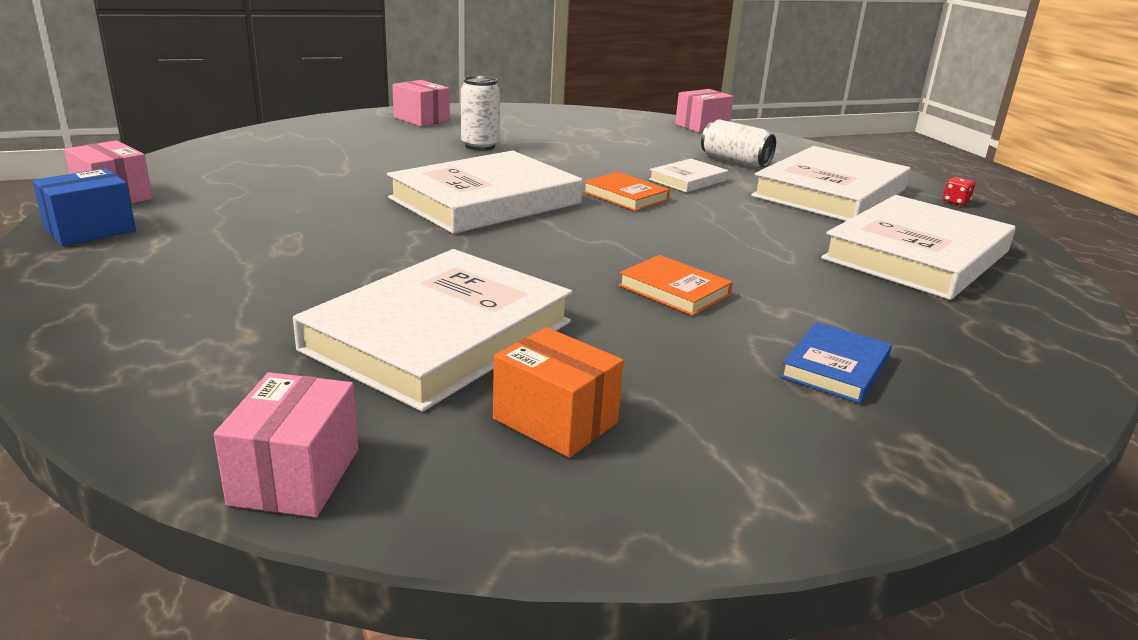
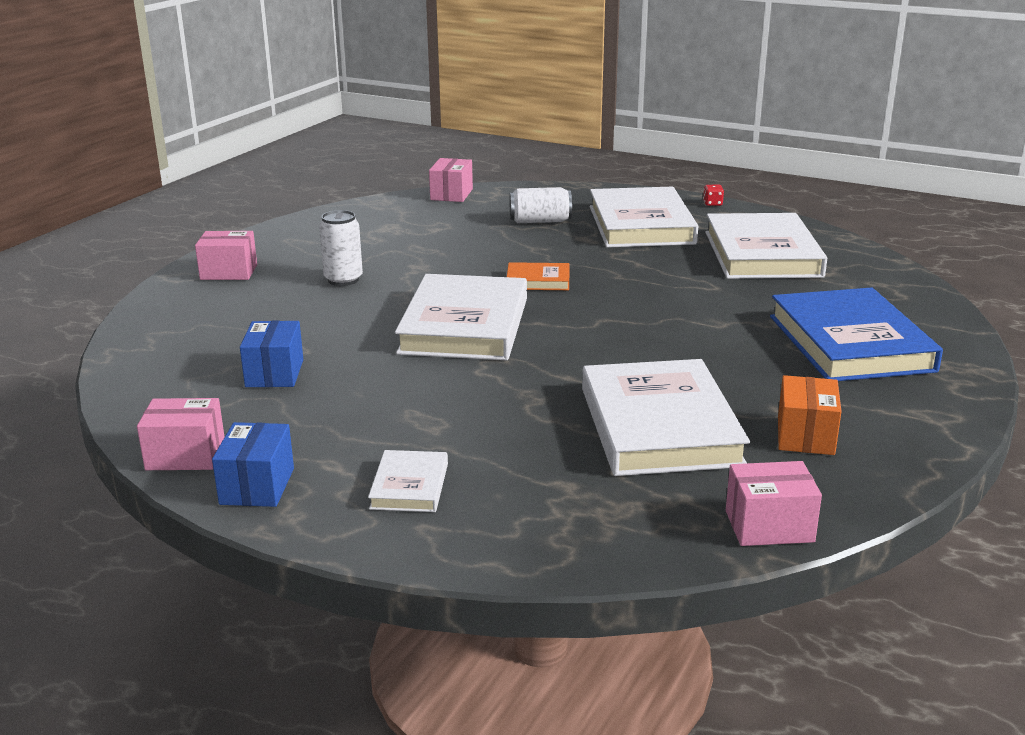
camera: 40 degrees left, 0 degrees up
pink box [214,372,358,517] -> pink box turned 60 degrees counterclockwise [726,461,822,546]
orange box [493,327,624,458] -> orange box turned 75 degrees counterclockwise [778,375,842,455]
orange book [619,255,733,316] -> none
white book [649,159,728,192] -> white book moved to [368,450,448,512]
blue book [780,322,892,403] -> blue book [770,288,943,381], size x2.14
none -> blue box [240,321,303,387]

